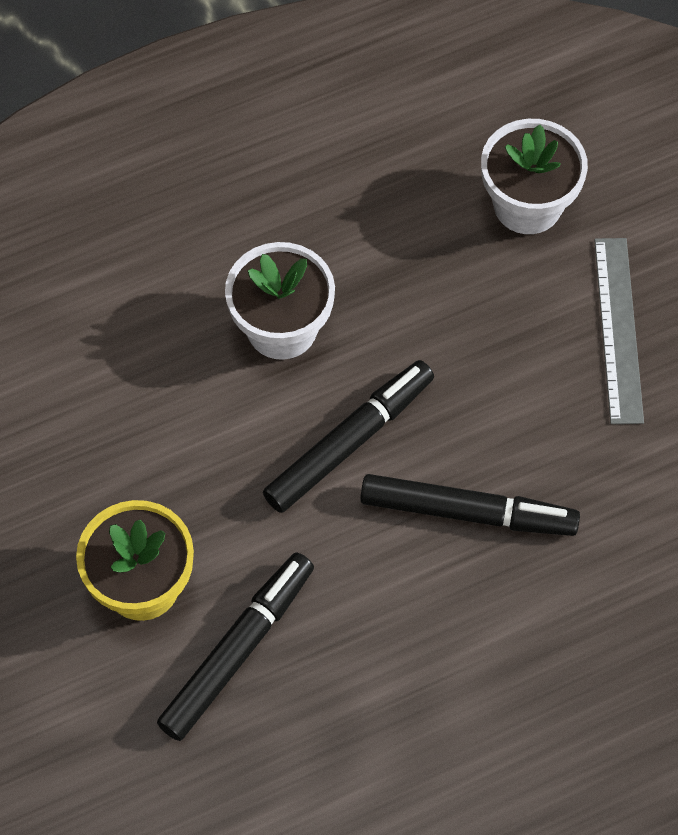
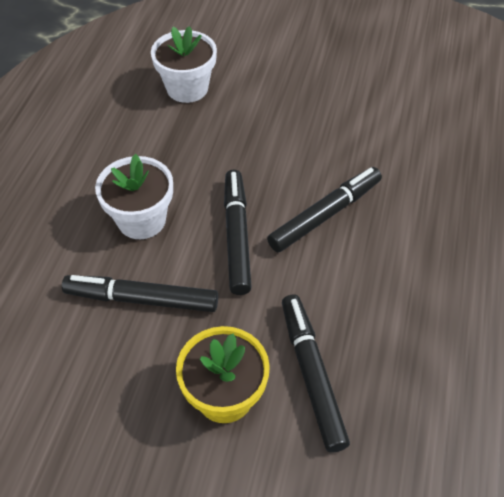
camera: 50 degrees left, 10 degrees down
grey ruler [594,238,644,424] -> none
none -> black marker [62,275,218,312]

